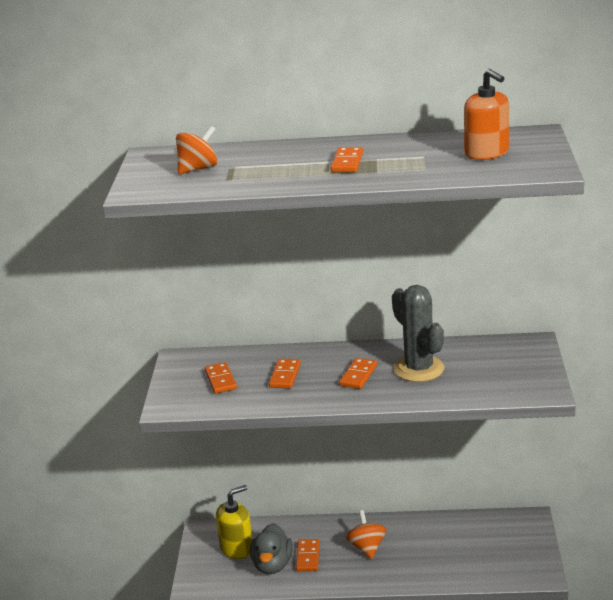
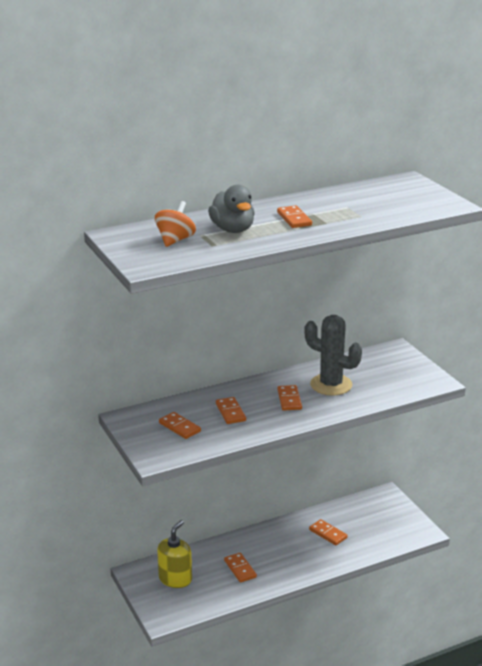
camera: 30 degrees left, 0 degrees up
grey duck [250,523,293,574] -> grey duck moved to [208,185,255,233]
orange spinning top [346,510,386,559] -> none
orange soap dispenser [464,69,509,160] -> none
none -> orange domino [309,519,348,545]

